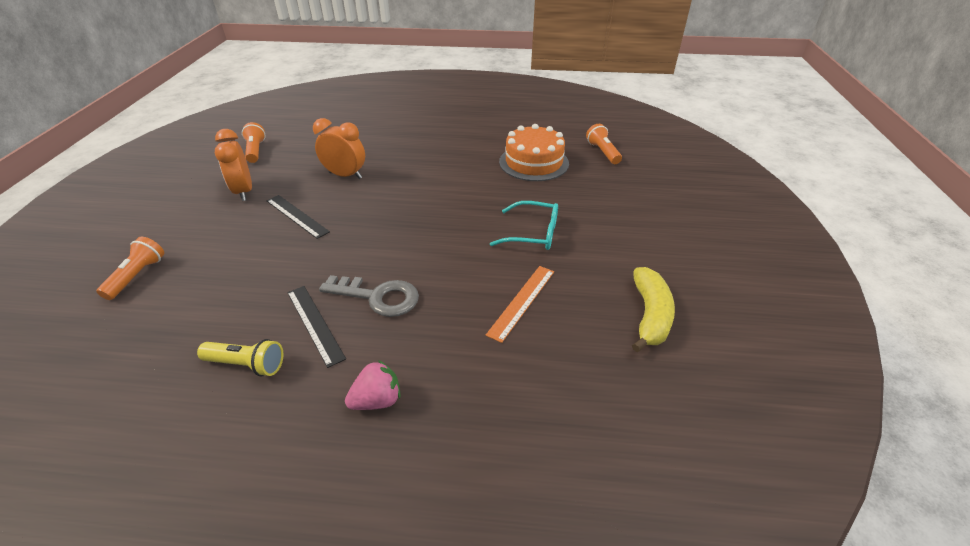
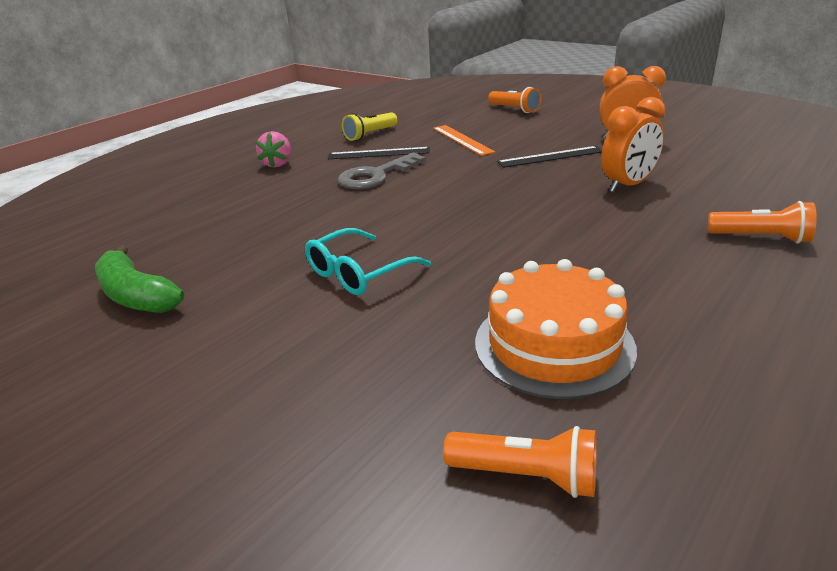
camera: 125 degrees right, 10 degrees down
orange flashlight [242,122,266,163] -> orange flashlight moved to [708,201,817,243]
orange ruler [486,266,554,343] -> orange ruler moved to [433,125,495,156]
yellow banana [632,267,675,352] -> green banana [95,245,184,313]

